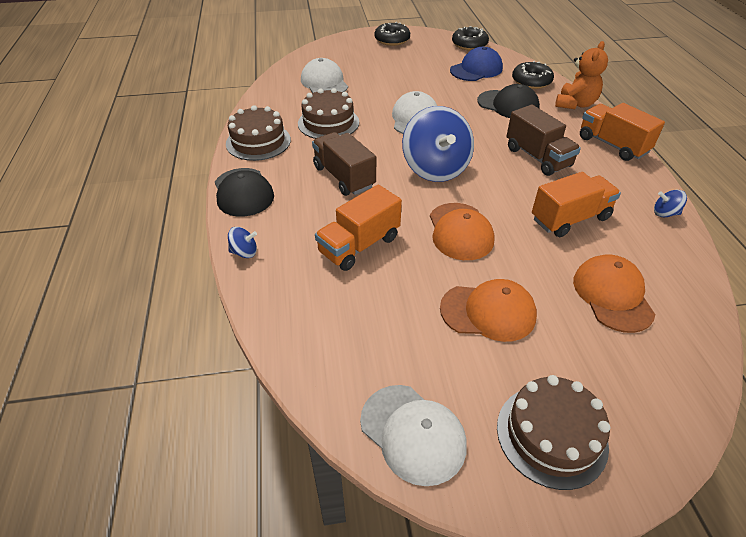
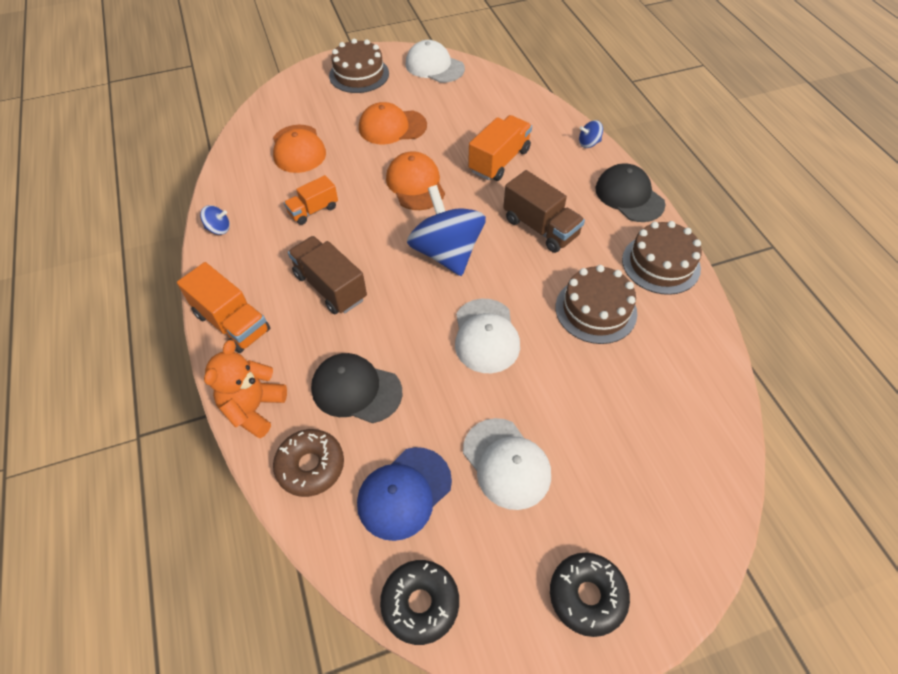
camera: 170 degrees right, 10 degrees up
white cap [301,58,348,93] -> white cap moved to [463,418,551,510]
black donut [512,61,554,89] -> brown donut [273,429,344,497]
orange truck [532,172,621,237] -> orange truck [284,175,338,225], size x0.65

